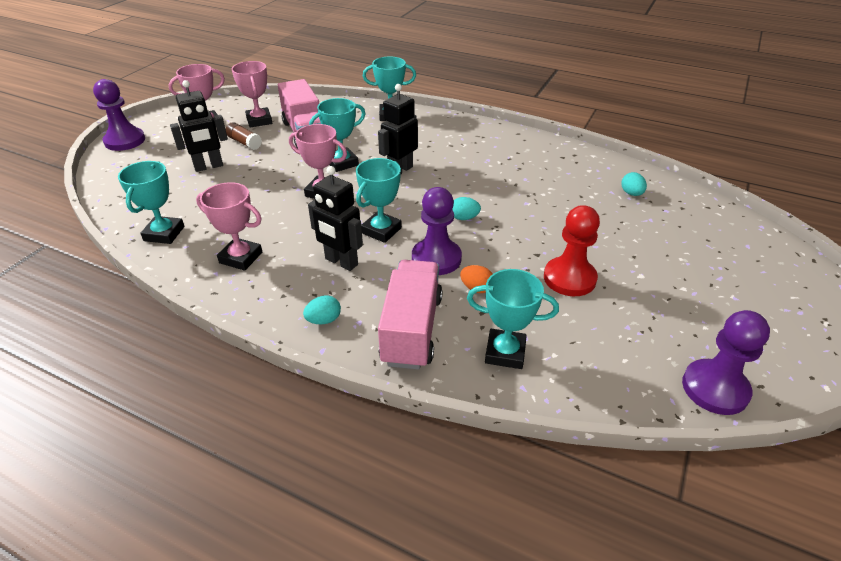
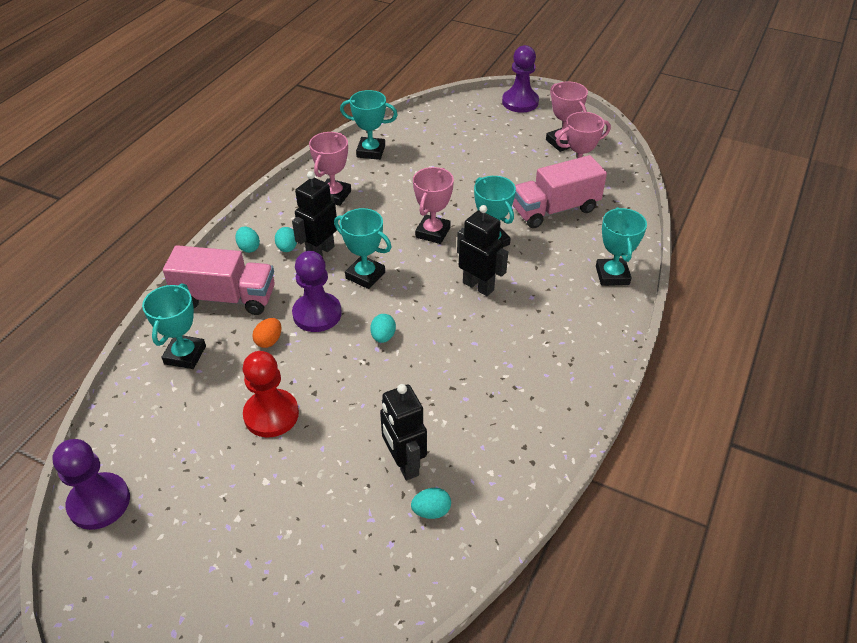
camera: 90 degrees right, 5 degrees up
black robot [170,80,228,172] -> black robot moved to [380,384,427,481]
brown glue stick [226,122,262,150] -> none
none -> turquoise egg [275,227,297,252]

